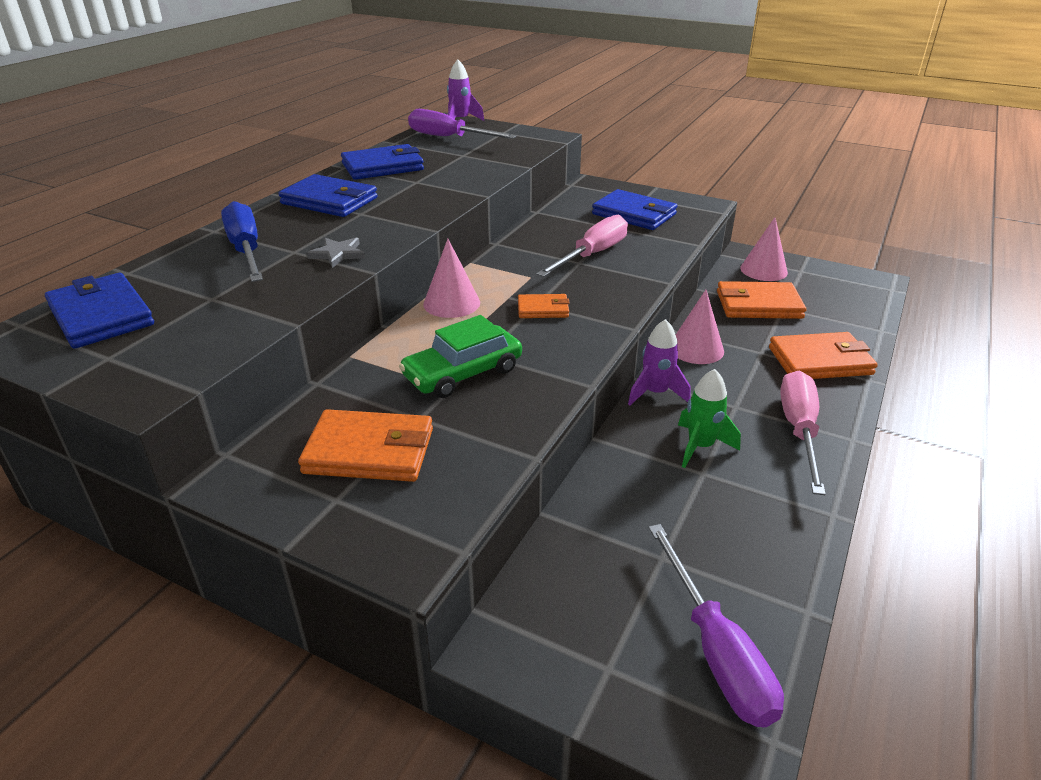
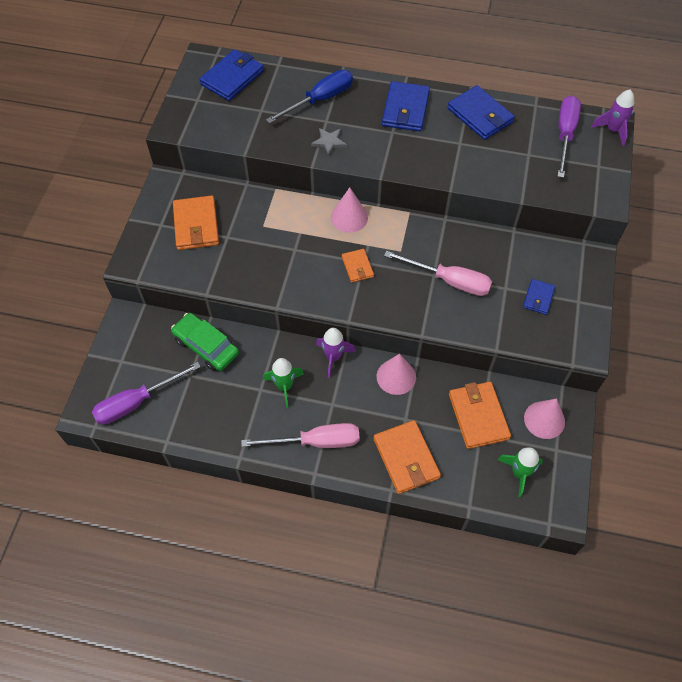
camera: 75 degrees right, 25 degrees up
green car [399,315,522,398] -> green car moved to [171,313,239,371]
blue wallet [592,189,677,230] -> blue wallet [523,279,555,315], size x0.56
none -> green rocket [498,447,543,497]

